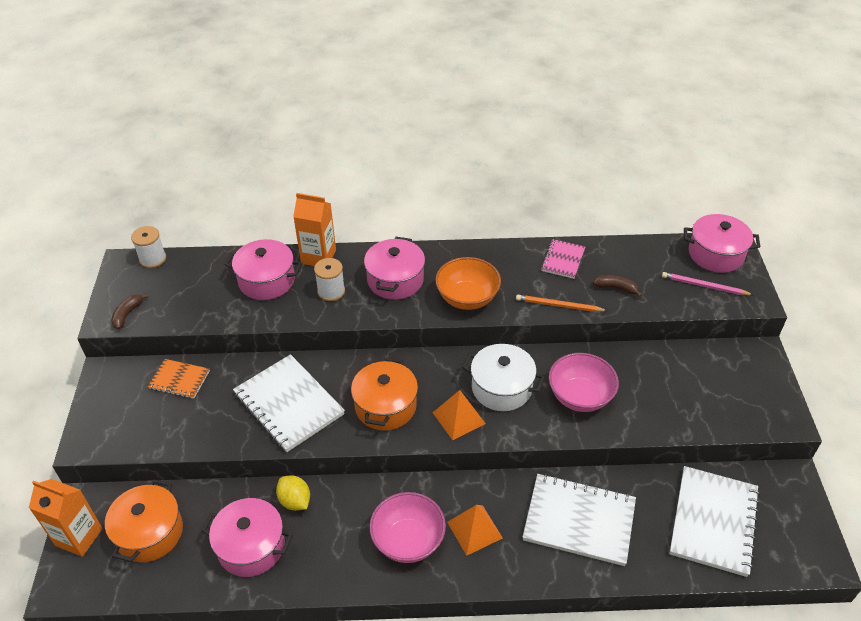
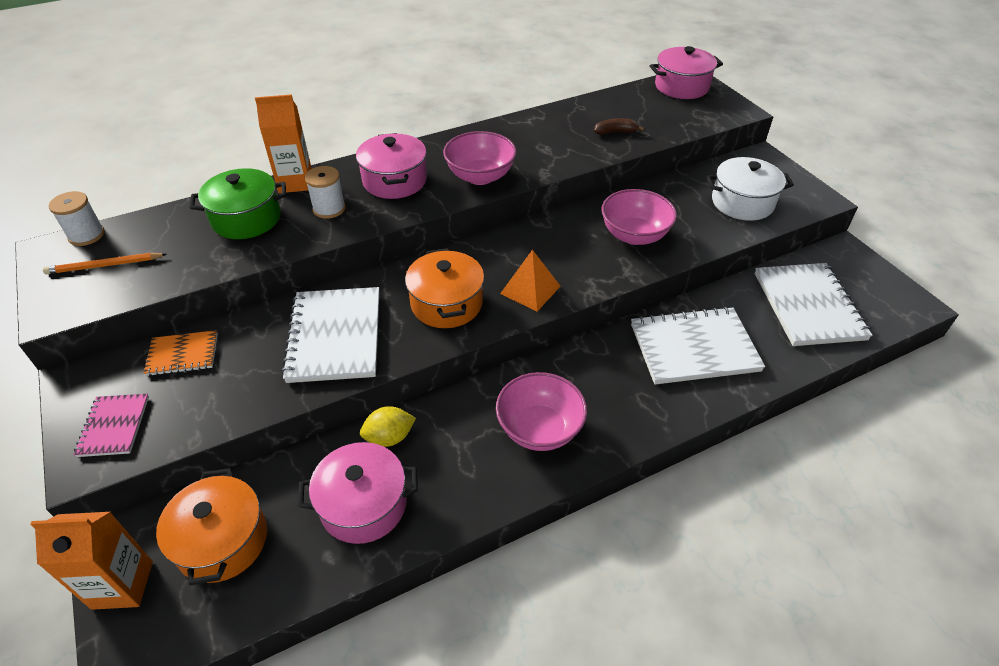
camera: 25 degrees left, 0 degrees up
brown banana [111,293,148,329] -> none
pink pot [225,239,302,300] -> green pot [190,168,286,239]
white notebook [233,354,345,452] -> white notebook turned 60 degrees clockwise [281,287,379,383]
yellow lemon [276,475,310,511] -> yellow lemon turned 45 degrees counterclockwise [360,406,416,447]
orange bowl [435,257,501,310] -> pink bowl [443,131,516,185]
orange pyramid [447,505,503,556] -> none
white pot [462,344,545,411] -> white pot moved to [706,157,794,221]
orange pencil [516,295,608,312] -> orange pencil moved to [43,253,167,274]
pink notebook [541,239,585,279] -> pink notebook moved to [74,394,149,457]
pink pencil [662,272,753,295] -> none

